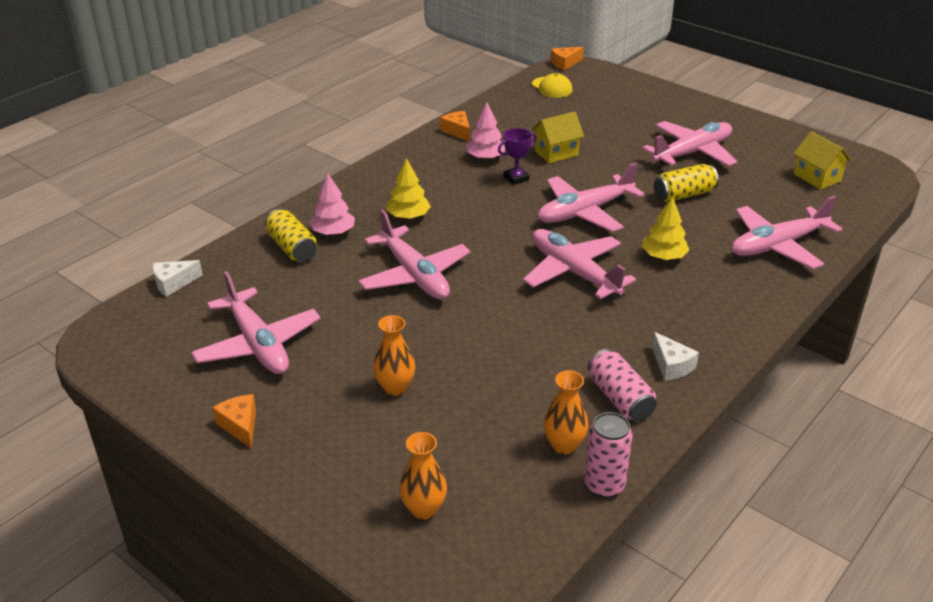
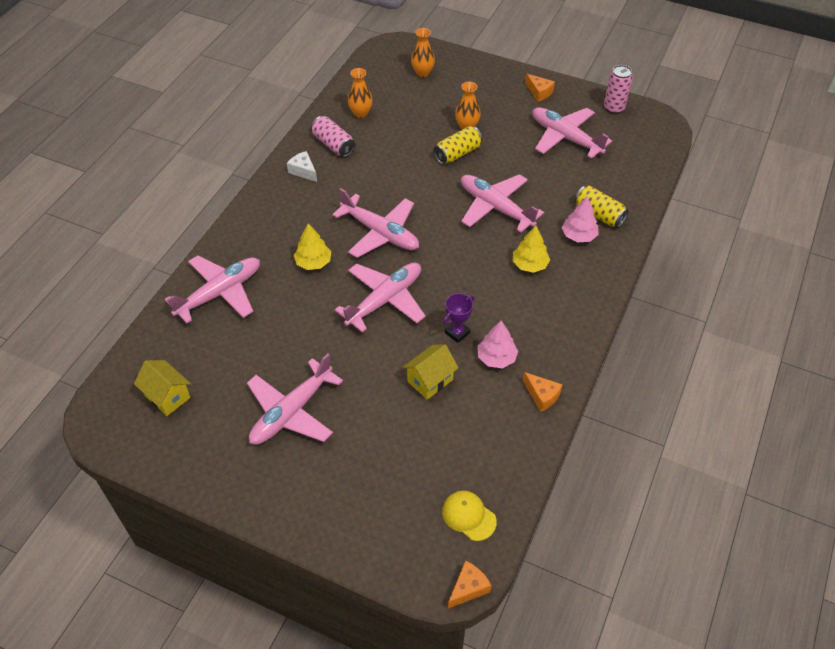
camera: 165 degrees right, 15 degrees up
white cheese [153,260,203,297] -> none
pink can [584,412,633,498] -> pink can moved to [604,65,633,114]
yellow can [654,164,719,202] -> yellow can moved to [433,126,482,164]

